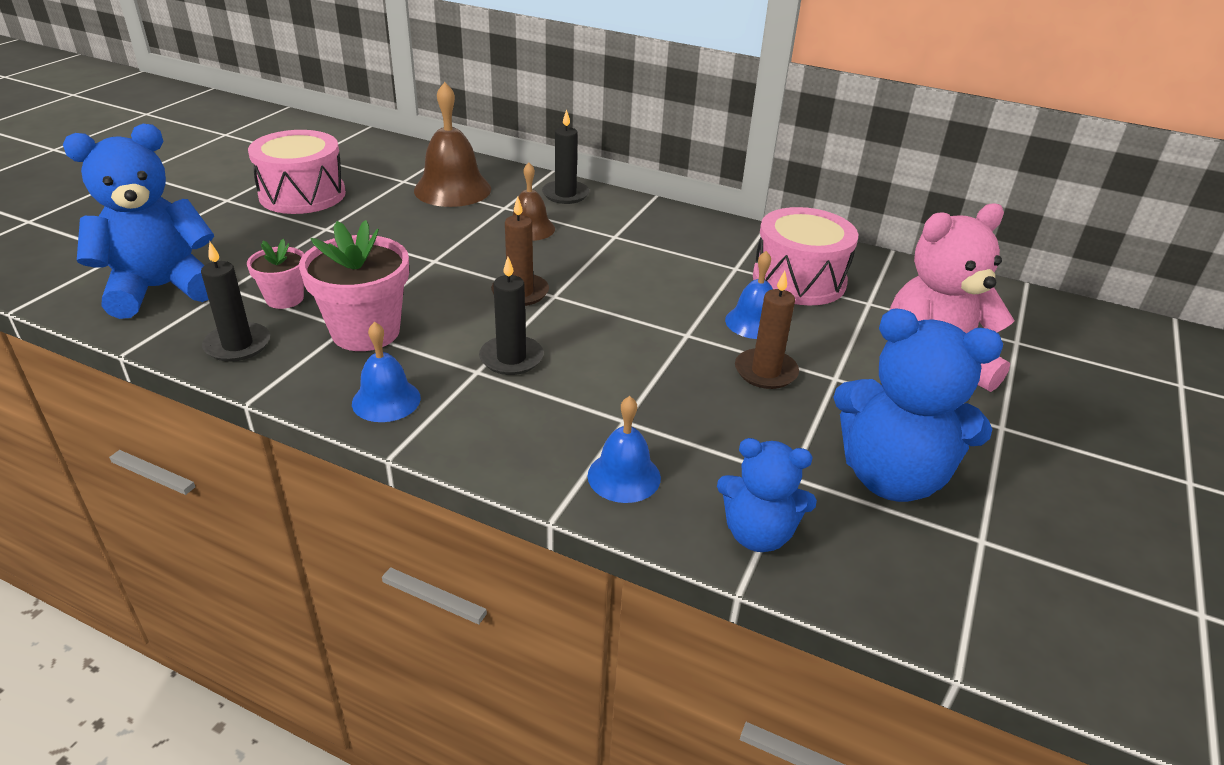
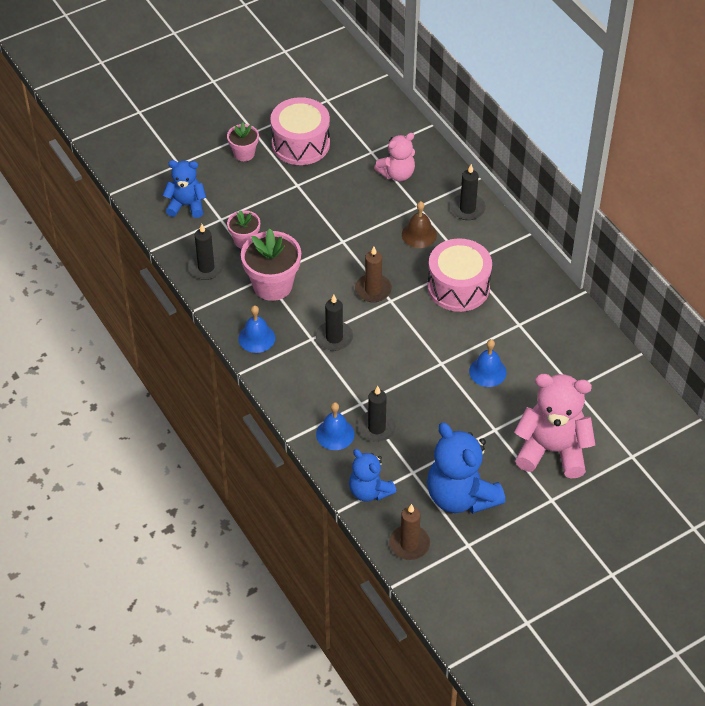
camera: 35 degrees right, 15 degrees up
blue teddy bear [63,124,214,319] -> blue teddy bear [163,160,206,218], size x0.60
brown bell [414,82,491,207] -> pink teddy bear [374,133,415,181]
brown candle [735,271,799,389] -> brown candle moved to [389,504,430,560]
pink drum [753,207,858,306] -> pink drum moved to [427,238,492,312]
none -> pink flower pot [227,122,259,161]
none -> black candle [357,386,397,442]

